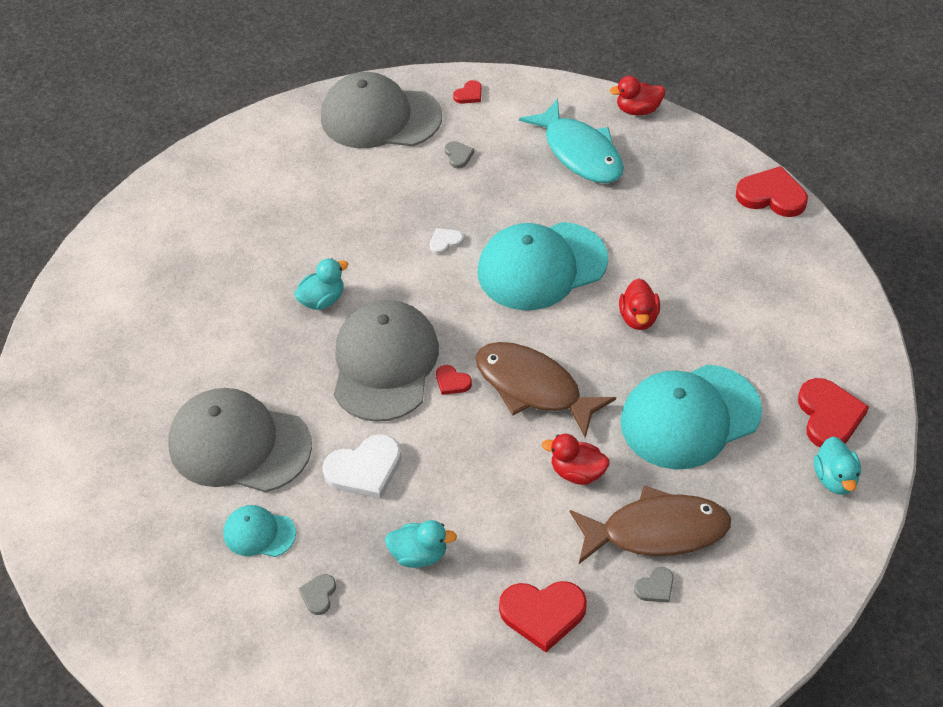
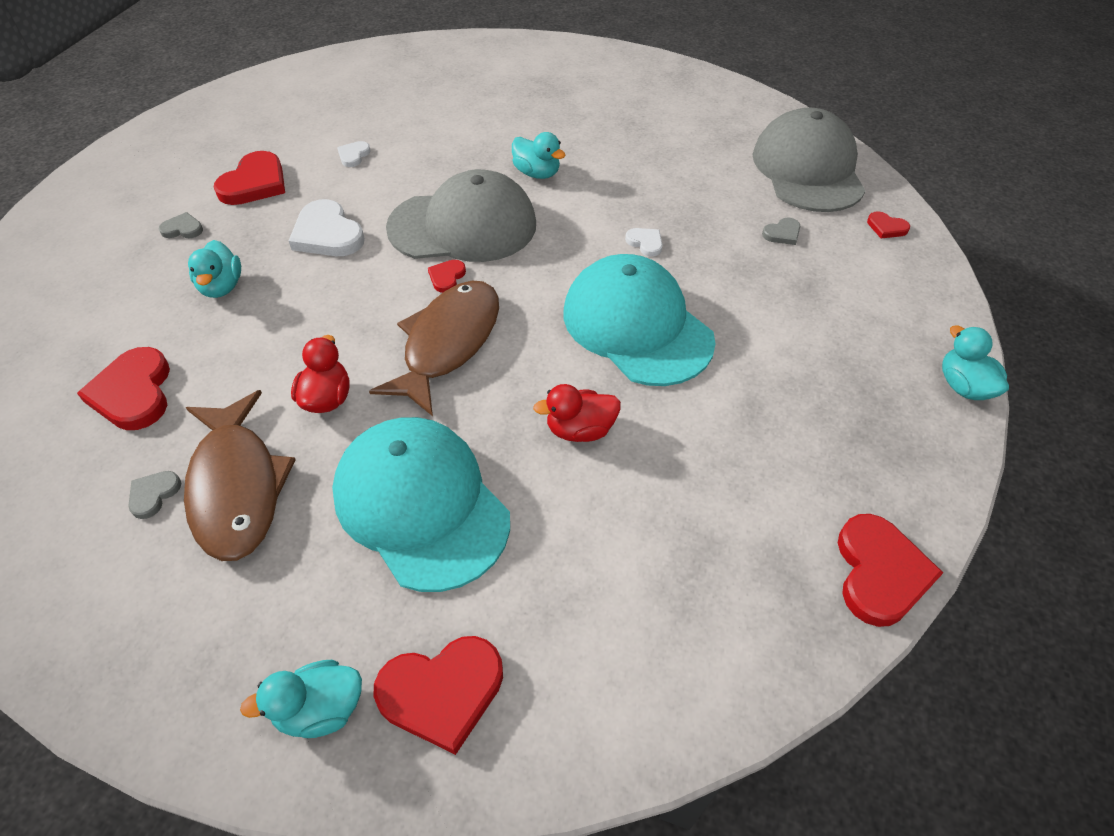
camera: 75 degrees right, 0 degrees up
grey cap [168,388,312,492] -> white heart [337,141,371,167]
turquoise cap [223,505,296,557] -> red heart [214,151,285,205]
turquoise fish [519,99,624,183] -> none
red duck [609,76,665,115] -> turquoise duck [942,326,1009,400]
grey heart [634,567,674,603] -> grey heart turned 75 degrees clockwise [128,471,181,519]

